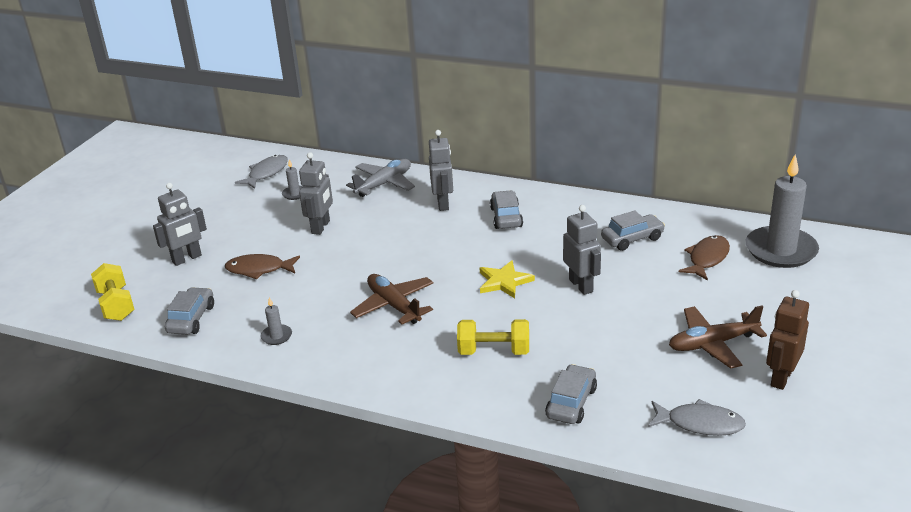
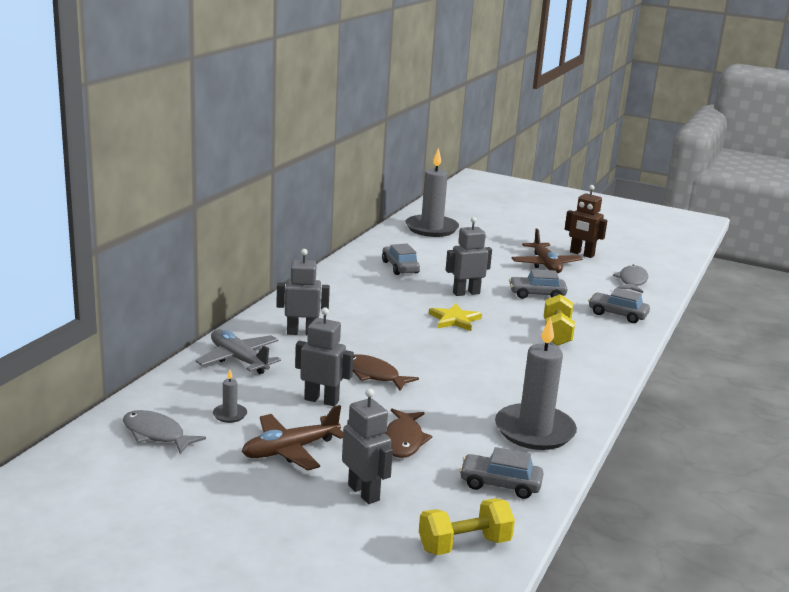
camera: 90 degrees left, 10 degrees down
grey candle [260,297,292,345] -> grey candle [495,317,577,450], size x2.40
brown plane [350,274,434,325] -> brown plane moved to [242,405,343,470]
grey car [490,191,523,229] -> grey car moved to [509,269,568,299]
brown fish [679,235,730,280] -> brown fish moved to [353,354,419,391]

